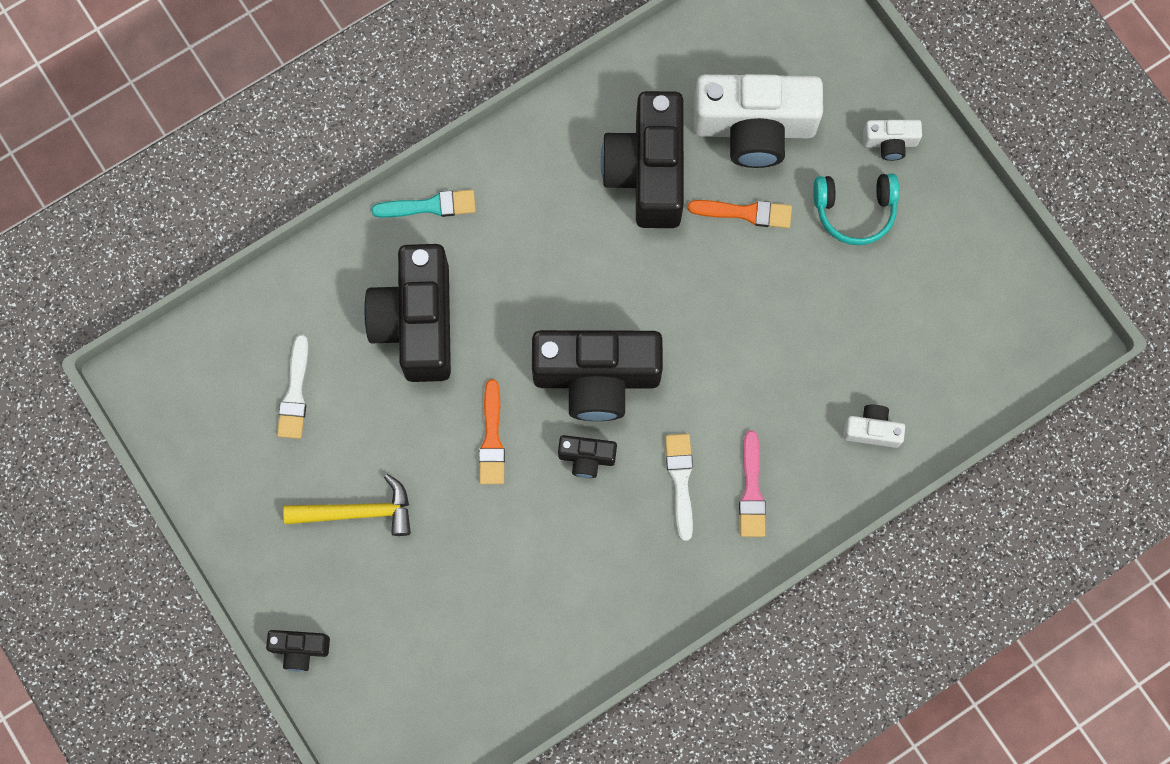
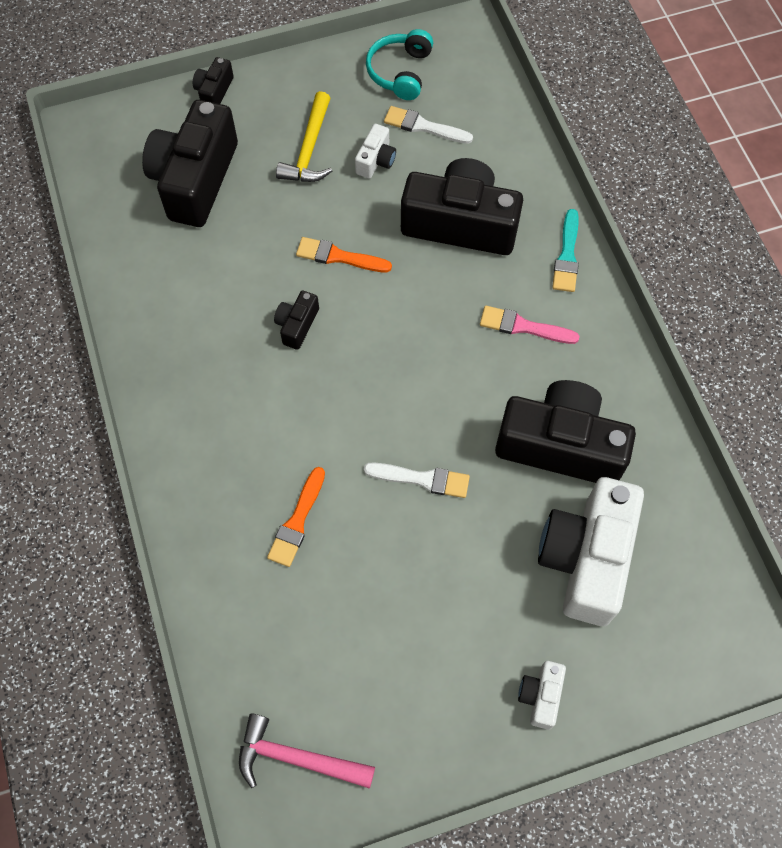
camera: 105 degrees right, 10 degrees down
black camera [532,330,663,421] -> black camera moved to [142,100,238,227]
white brush [665,434,693,541] -> white brush moved to [364,462,470,498]
orange brush [688,200,792,228] -> orange brush moved to [267,467,325,567]
pink brush [739,431,766,537] -> pink brush moved to [480,306,580,344]
turquoise headphones [813,174,899,245] -> turquoise headphones moved to [366,29,433,100]
white camera [843,405,905,448] -> white camera moved to [355,124,396,179]
none -> pink hammer [239,713,375,789]

